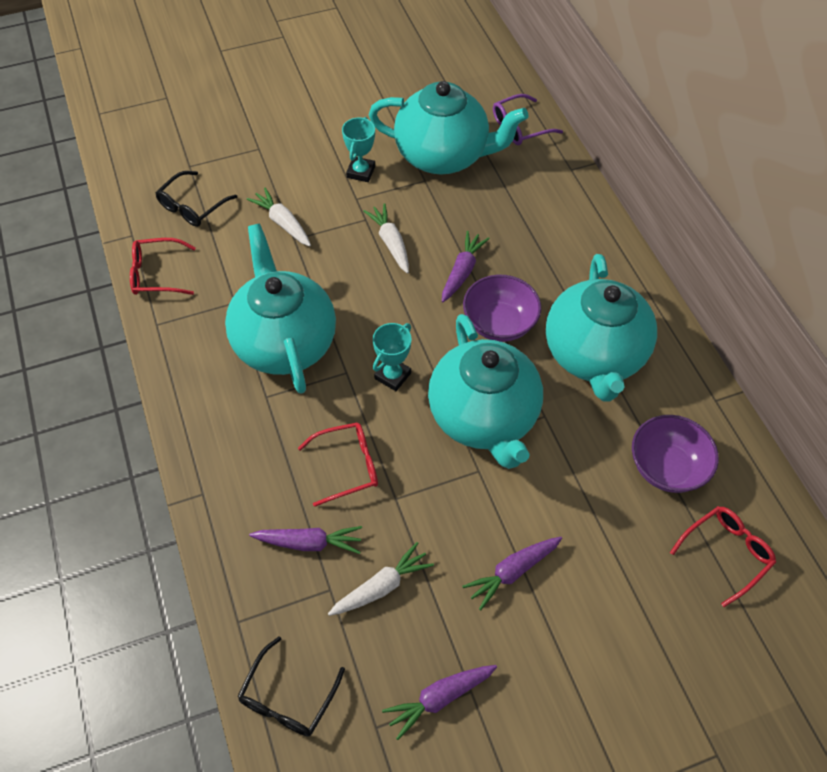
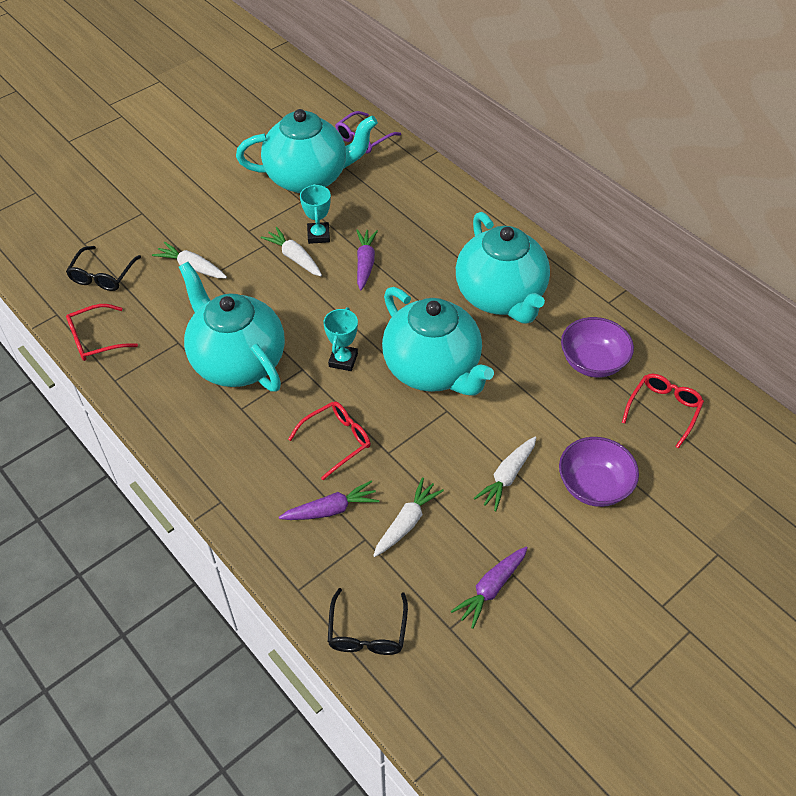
camera: 20 degrees left, 5 degrees down
turquoise trophy [342,117,375,182] -> turquoise trophy moved to [300,184,331,244]
purple carrot [462,537,562,611] -> white carrot [474,437,536,512]
purple bowl [463,275,541,342] -> purple bowl moved to [559,437,639,507]

